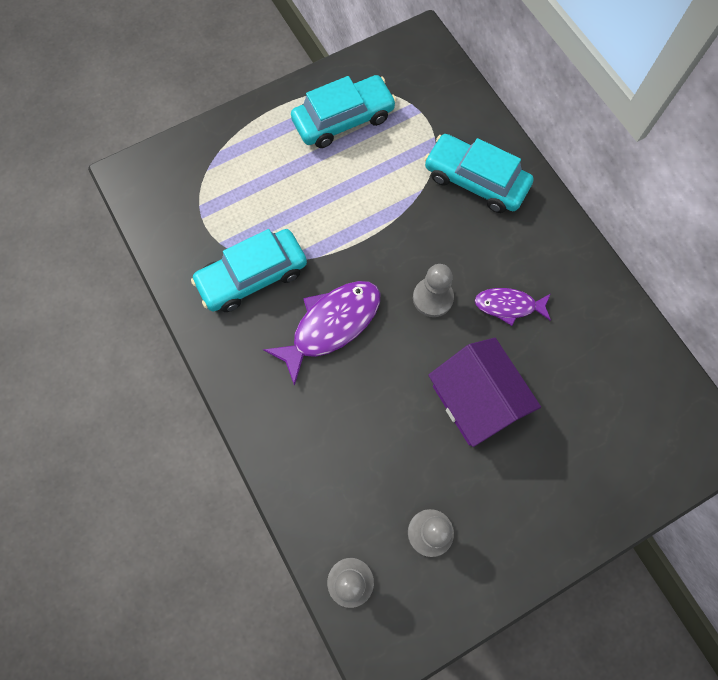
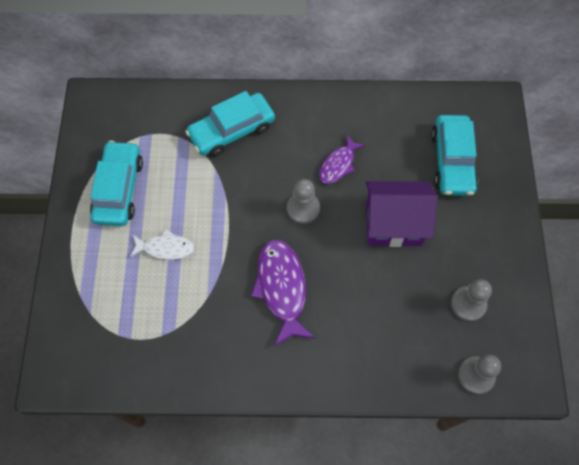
camera: 60 degrees left, 5 degrees down
turquoise car [191,229,307,312] -> turquoise car moved to [431,115,478,196]
none -> white fish [130,229,195,260]

